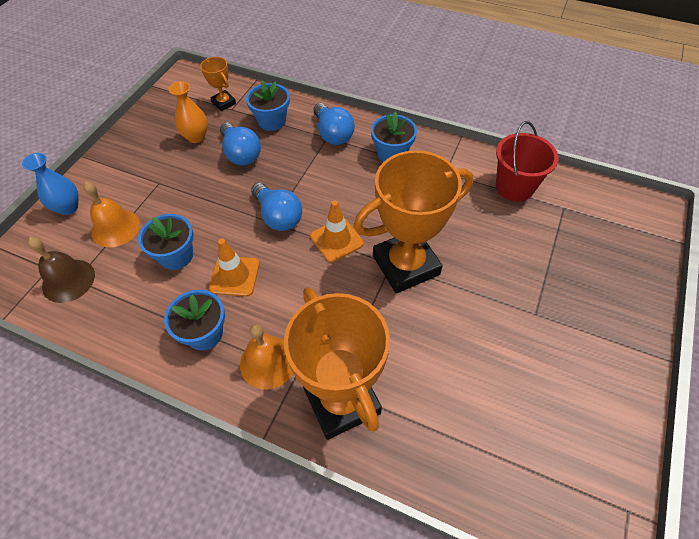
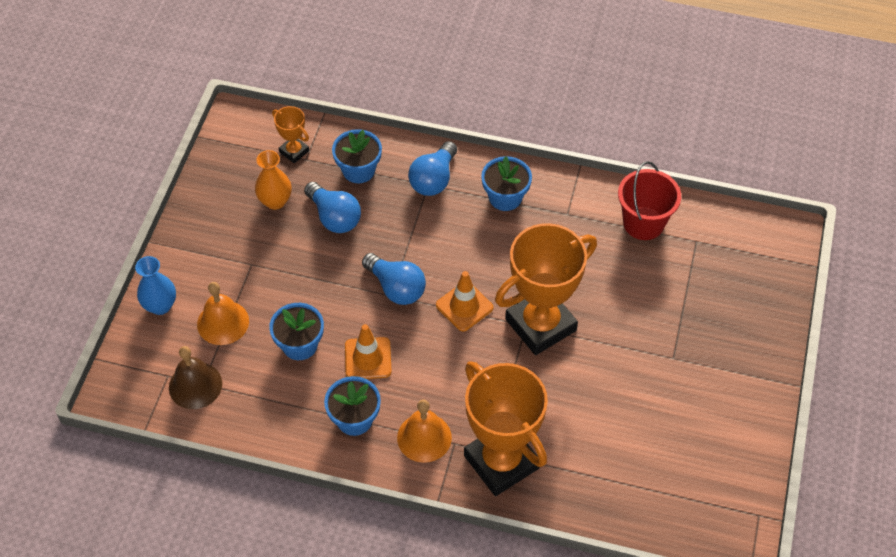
camera: 10 degrees left, 0 degrees up
blue light bulb [314,103,355,145] -> blue light bulb turned 60 degrees clockwise [408,141,457,196]

